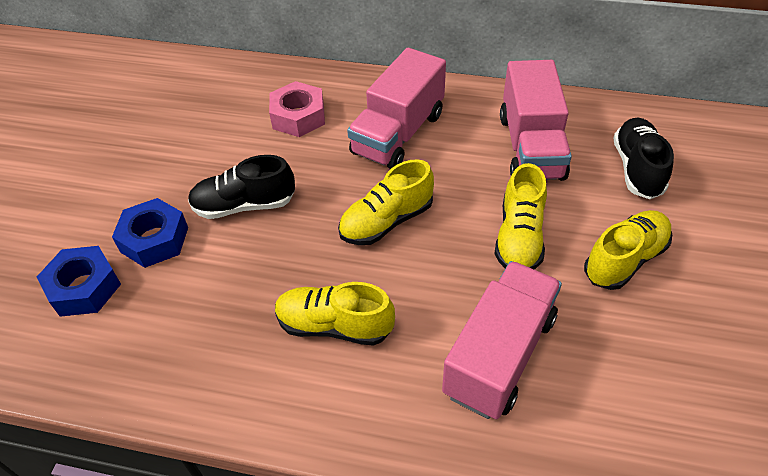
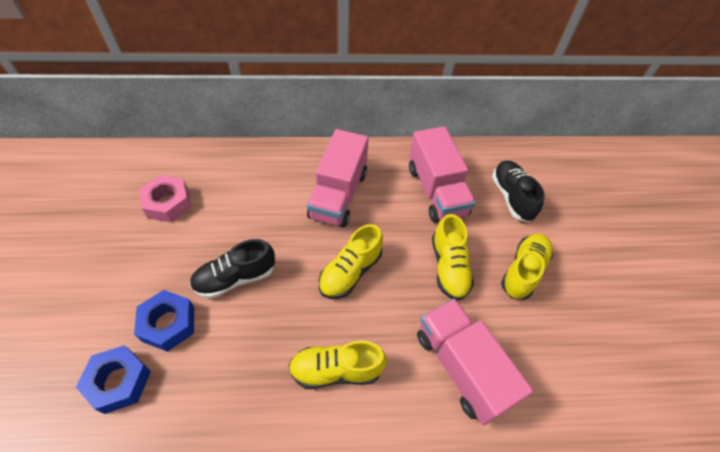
camera: 20 degrees left, 5 degrees up
pink nut [269,81,325,137] -> pink nut moved to [139,175,191,223]
pink truck [442,261,562,419] -> pink truck turned 45 degrees counterclockwise [417,299,533,425]

